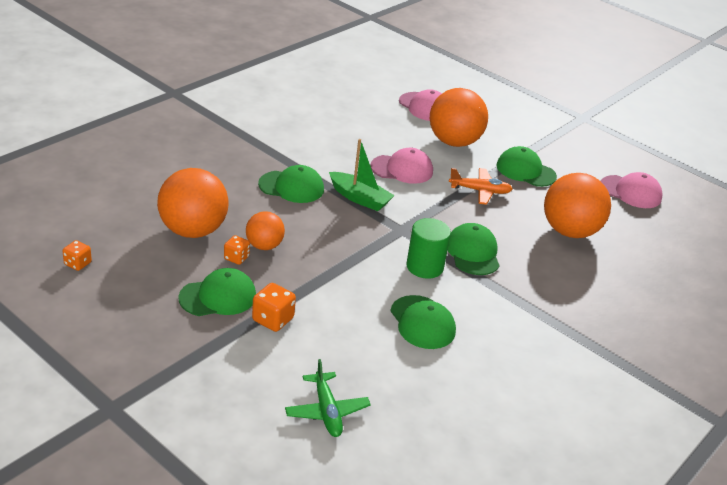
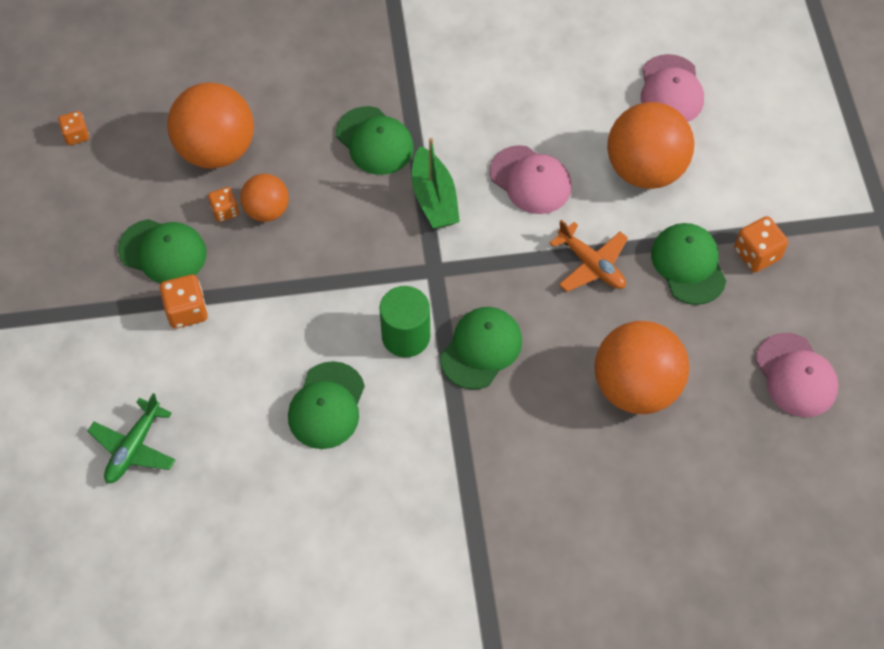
camera: 45 degrees right, 25 degrees up
none -> orange dice [734,216,788,272]

